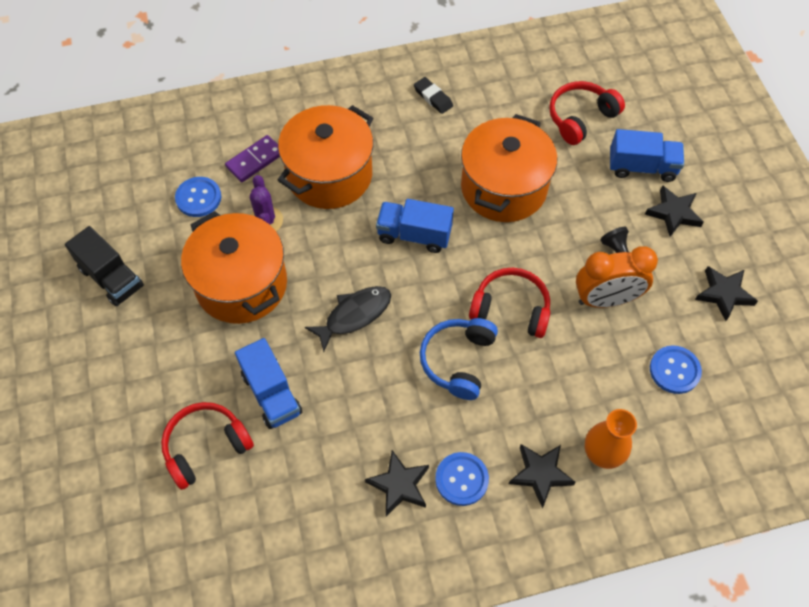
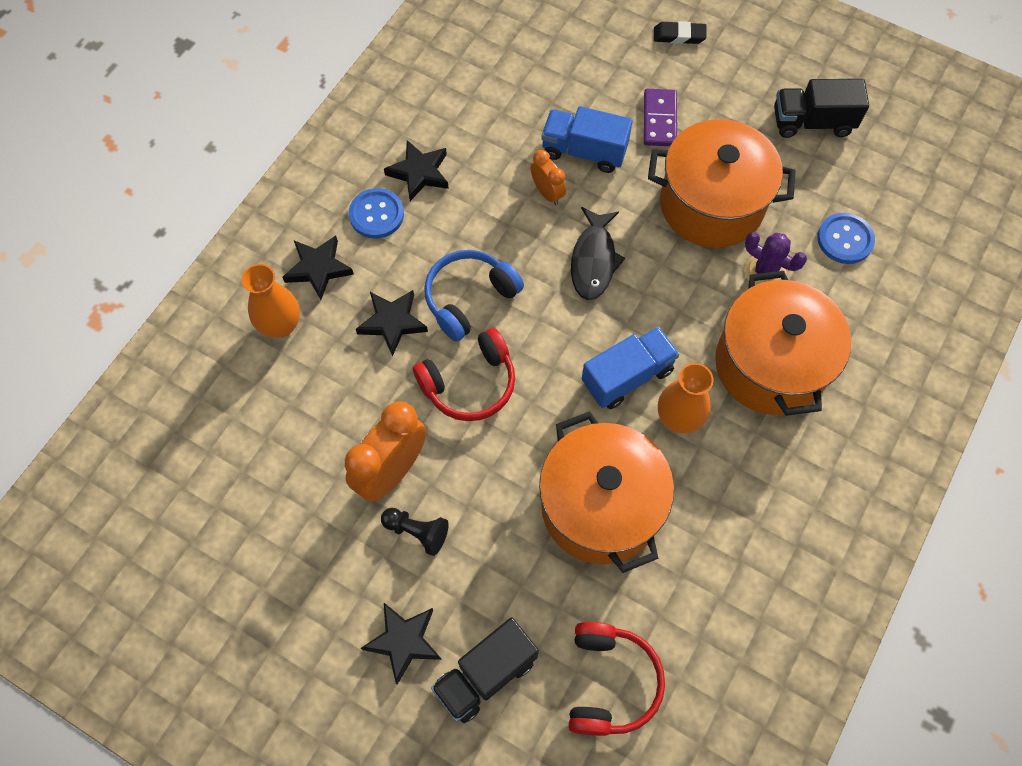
camera: 135 degrees right, 5 degrees up
red headphones [161,402,254,490] -> none
purple domino [225,135,280,182] -> purple domino moved to [644,89,677,146]
black eraser [414,77,453,114] -> black eraser moved to [654,21,707,44]
blue headphones [420,318,498,400] -> blue headphones turned 105 degrees counterclockwise [424,250,524,342]
blue truck [610,129,684,182] -> black truck [431,617,539,723]
blue button [650,345,702,394] -> none
black star [695,266,758,321] -> black star moved to [356,290,428,356]
none -> orange clock [531,150,566,205]
none -> orange vase [658,363,714,434]

